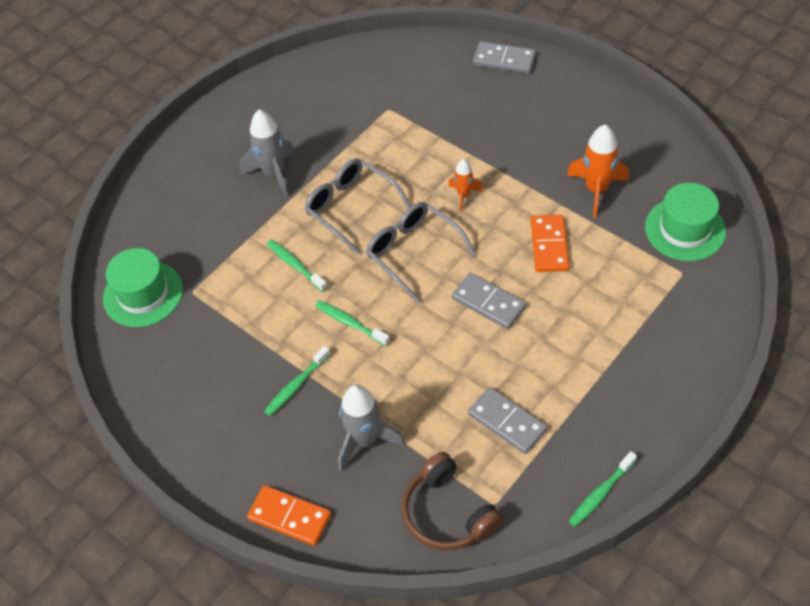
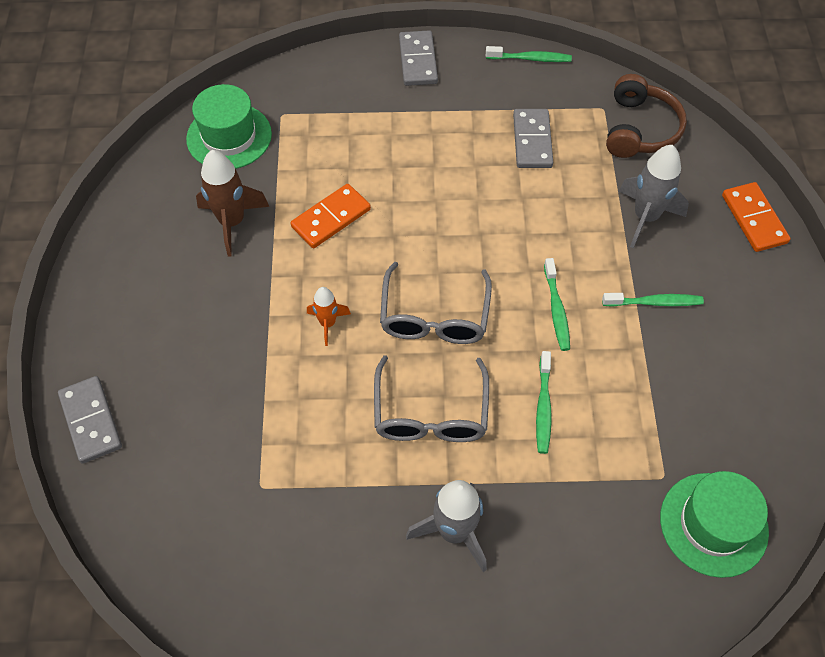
camera: 135 degrees left, 5 degrees up
grey domino [452,273,526,329] -> grey domino moved to [399,30,438,86]
orange rocket [567,124,629,218] -> brown rocket [196,150,269,256]

